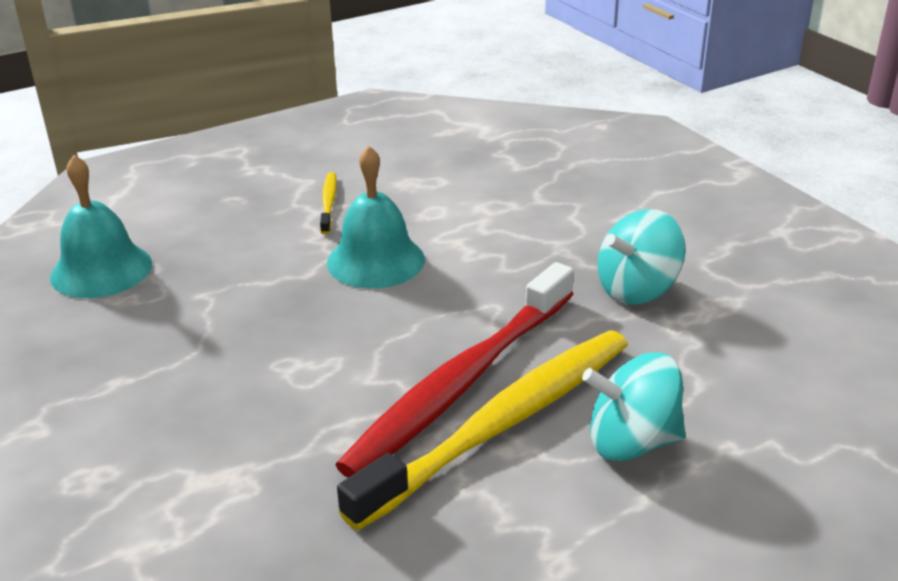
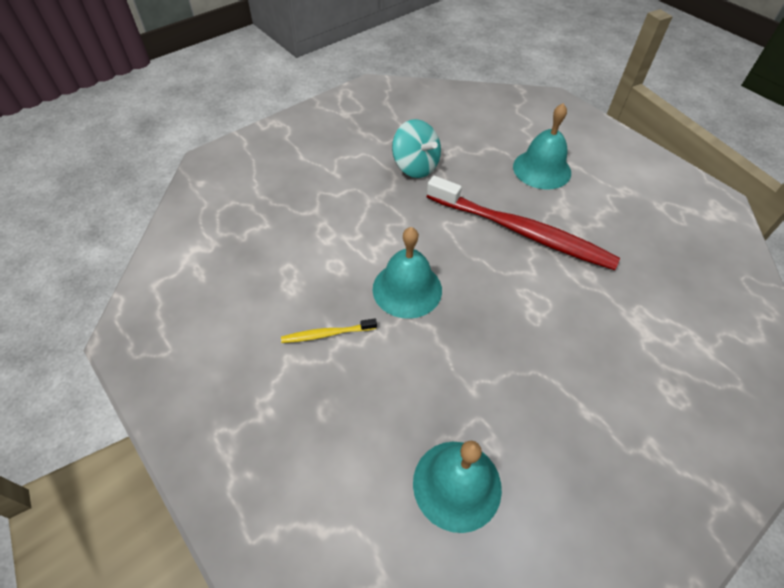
camera: 100 degrees left, 20 degrees up
yellow toothbrush [337,330,628,531] -> none
turquoise spinning top [582,352,686,462] -> turquoise bell [513,103,571,190]

